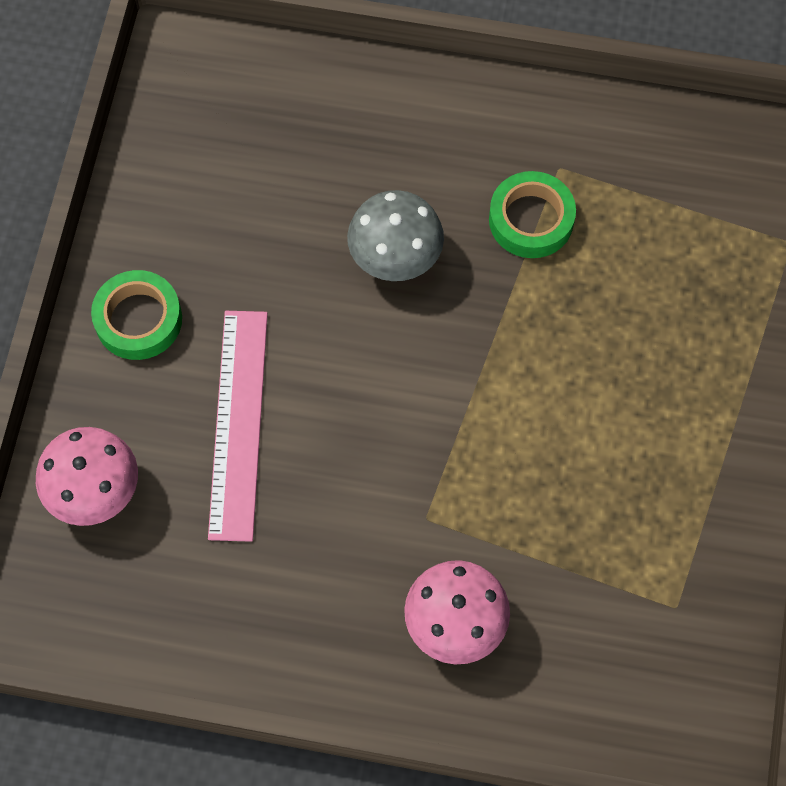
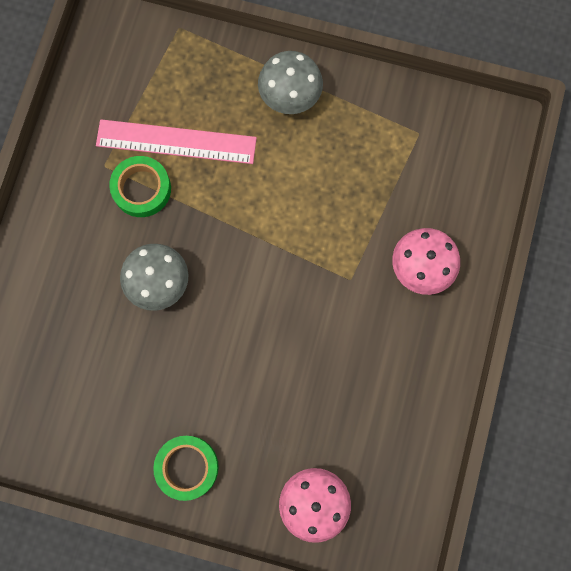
camera: 85 degrees left, 10 degrees up
pink ruler [208,311,268,542] -> pink ruler moved to [96,119,257,164]
none -> grey mushroom [258,51,323,114]

